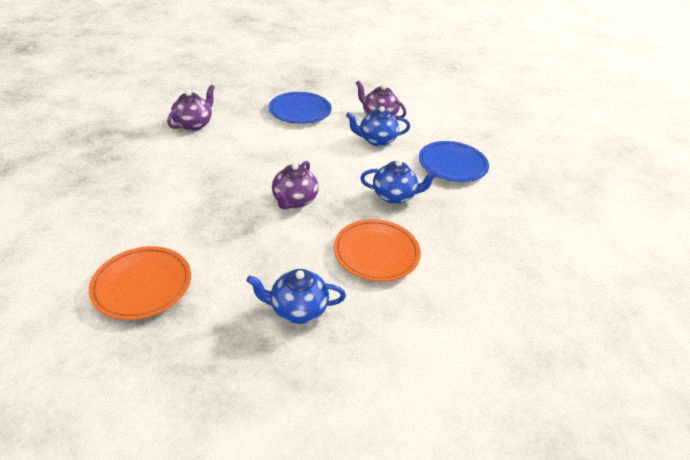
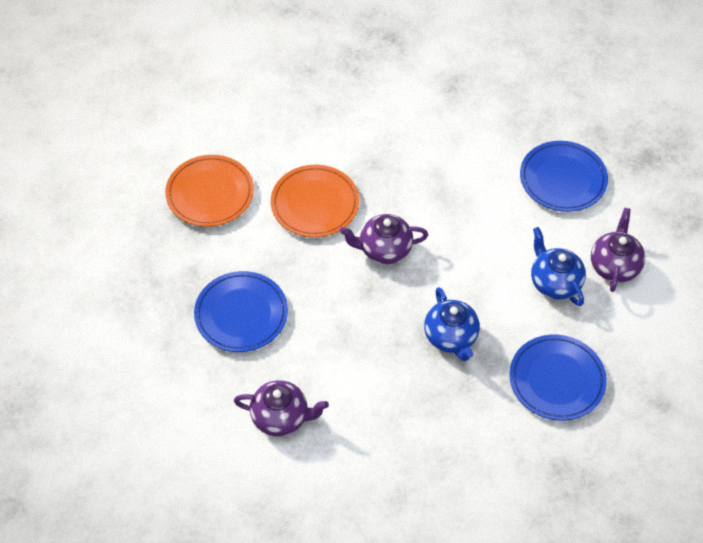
camera: 70 degrees right, 15 degrees up
purple teapot [167,85,215,131] -> purple teapot moved to [234,380,329,437]
blue teapot [247,269,346,324] -> blue plate [194,271,288,352]
orange plate [334,219,421,282] -> orange plate moved to [271,165,359,237]

